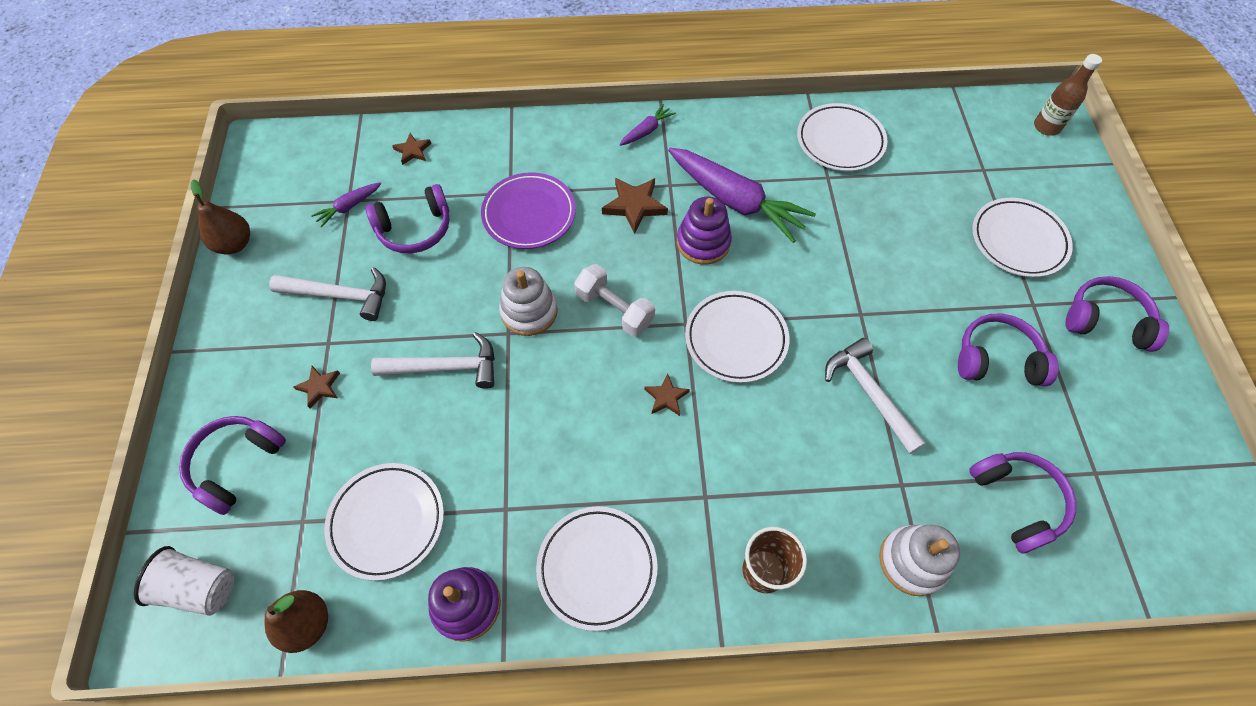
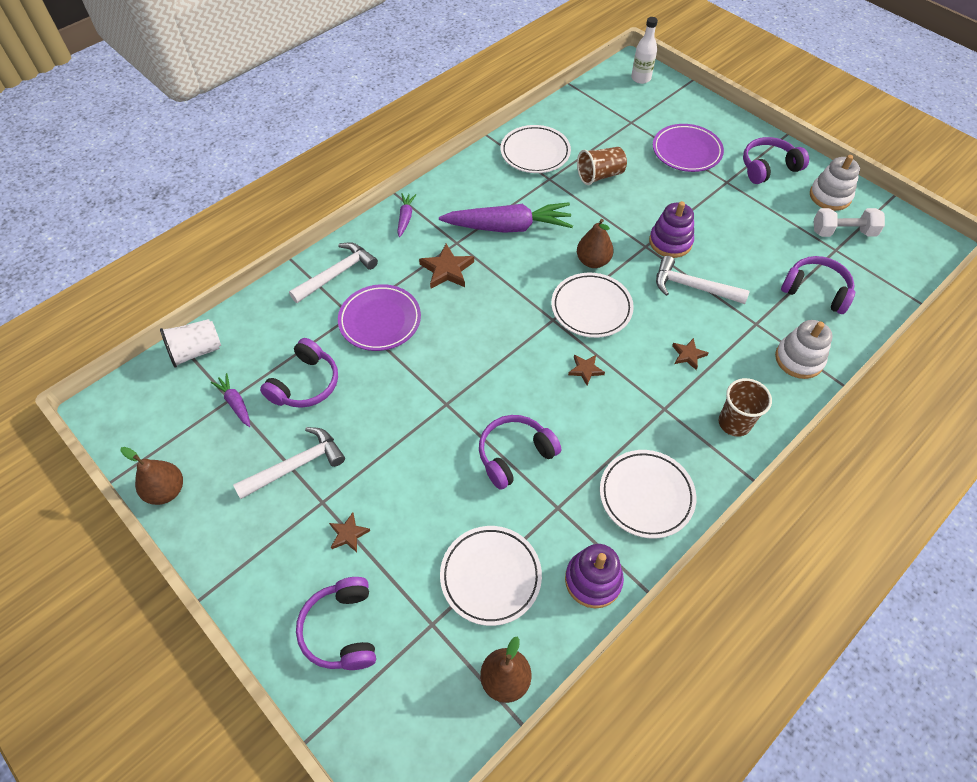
camera: 40 degrees left, 5 degrees down
white cup [134,546,234,616] -> white cup moved to [160,319,221,368]
purple carrot [311,182,381,228] -> purple carrot turned 135 degrees clockwise [211,373,250,427]
white hammer [371,332,495,389] -> white hammer moved to [289,242,378,303]
brown star [392,133,431,165] -> brown star moved to [672,338,708,370]
white stacking toy [499,267,558,336] -> white stacking toy moved to [810,155,860,211]
white dumbbell [574,264,655,337] -> white dumbbell moved to [814,208,885,237]
purple stacking toy [677,197,732,265] -> purple stacking toy moved to [649,201,694,258]
purple headphones [958,314,1059,386] -> purple headphones moved to [479,415,561,490]
white plate [972,198,1073,277] -> purple plate [653,124,724,172]
brown bottle [1034,54,1102,136] -> white bottle [631,17,658,84]
none -> brown cup [577,147,627,185]
none -> brown pear [577,219,613,268]

